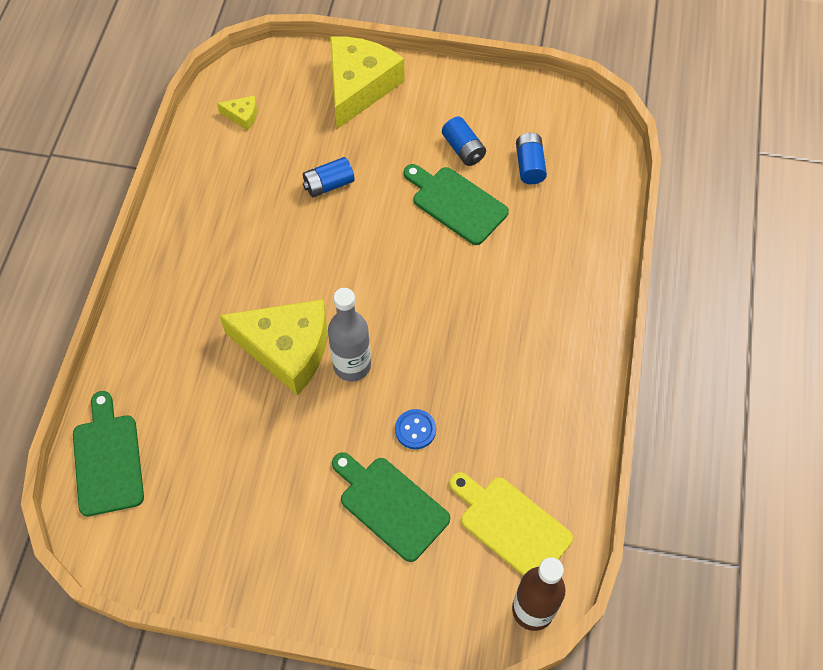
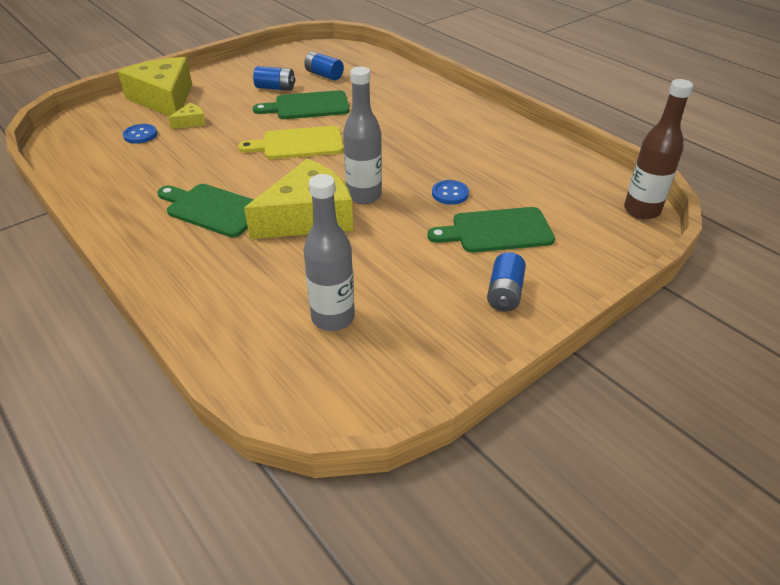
camera: 50 degrees left, 20 degrees down
green cutting board [73,391,144,516] -> green cutting board moved to [157,184,254,237]
yellow cheese [217,95,257,130] -> yellow cheese moved to [168,103,206,129]
blue battery [303,157,355,197] -> blue battery moved to [487,252,526,311]
yellow cutting board [449,472,573,576] -> yellow cutting board moved to [238,126,344,159]
none -> blue button [123,124,157,144]
none -> grey bottle [303,174,355,331]

